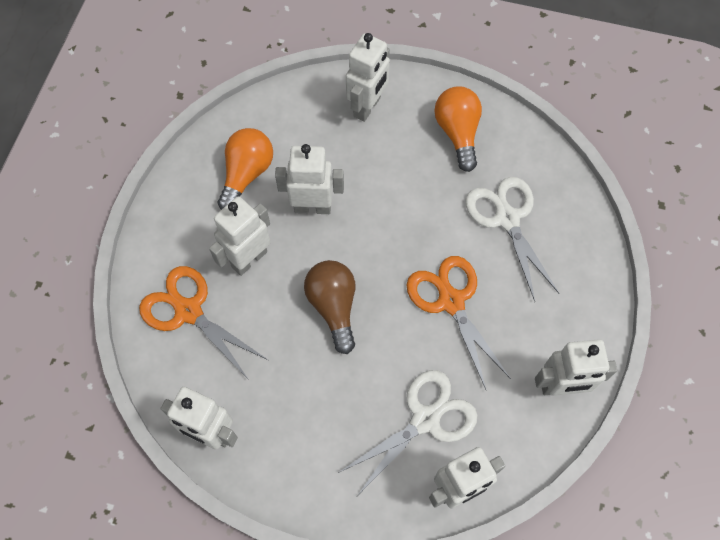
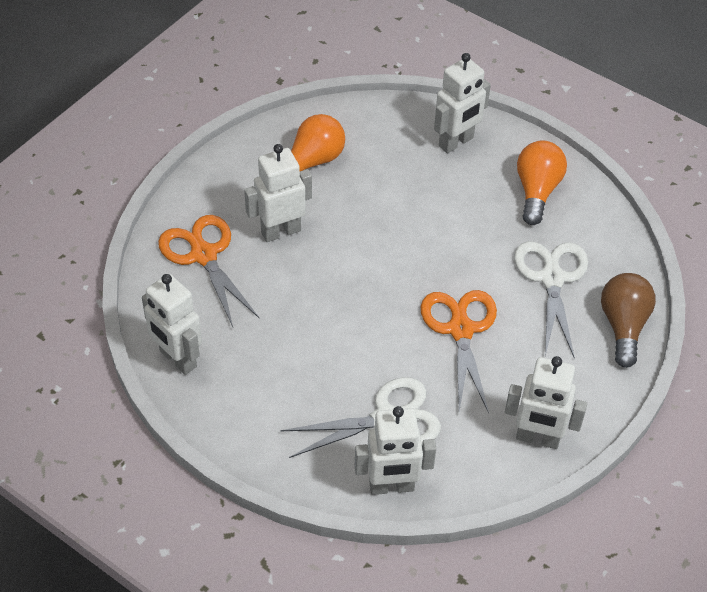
camera: 20 degrees right, 15 degrees down
white robot [275,144,344,214] -> none
brown light bulb [304,260,355,354] -> brown light bulb moved to [601,273,656,368]

